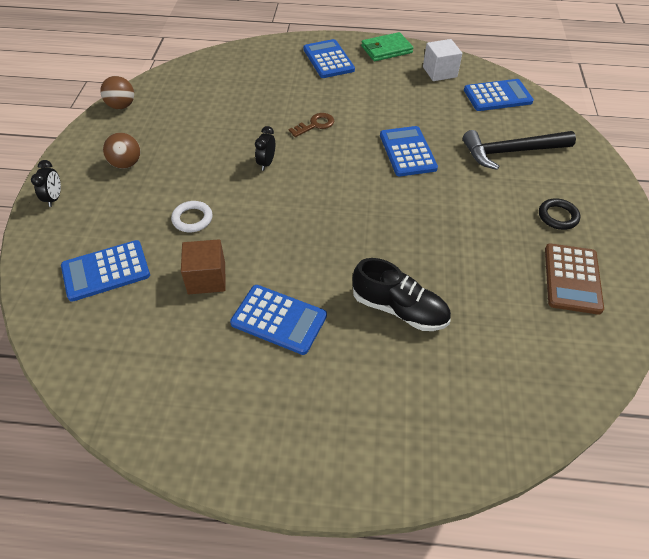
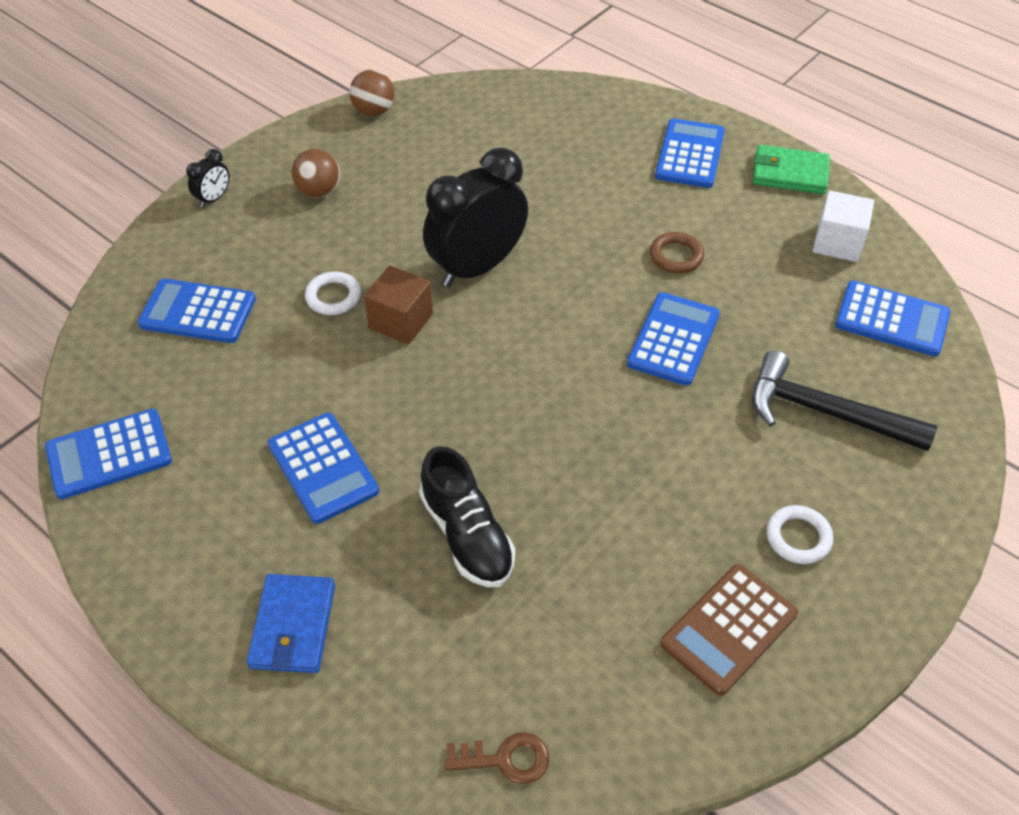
camera: 35 degrees right, 0 degrees up
brown cube [181,239,226,294] -> brown cube moved to [364,266,433,345]
black clock [255,126,275,171] -> black clock [423,148,528,287], size x2.35
brown key [289,113,334,137] -> brown key moved to [444,732,549,784]
black ring [539,198,580,230] -> white ring [767,505,833,564]
none -> blue calculator [45,409,172,499]
none -> blue wallet [247,574,335,673]
none -> brown ring [650,232,704,273]

